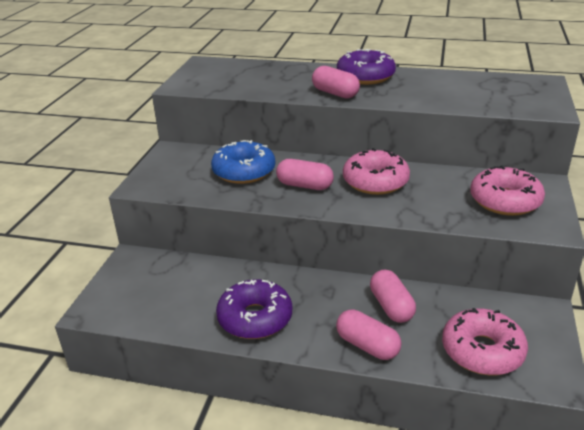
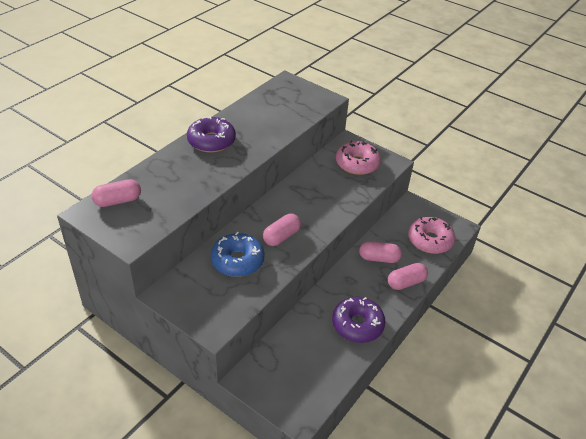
camera: 70 degrees left, 10 degrees up
pink capsule [312,66,360,99] -> pink capsule moved to [92,179,141,207]
pink donut [343,148,410,195] -> none

